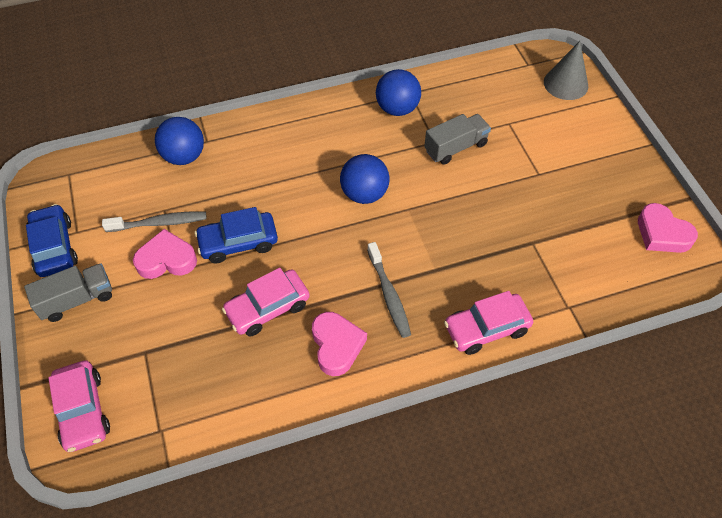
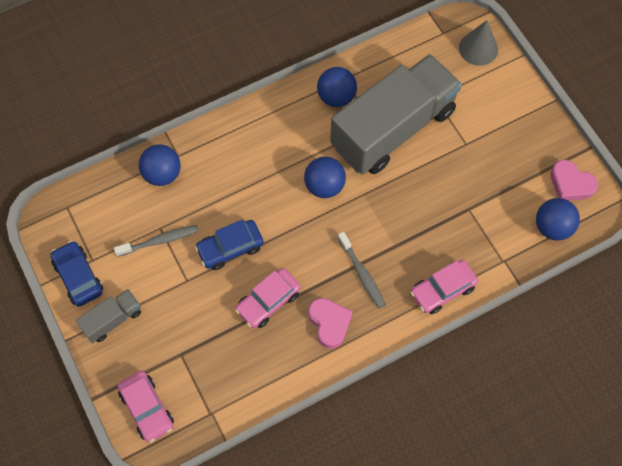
camera: 10 degrees left, 10 degrees up
pink heart [133,229,197,279] -> none
grey truck [424,114,491,165] -> grey truck [330,54,462,174], size x2.38
none -> blue ball [536,198,580,240]

